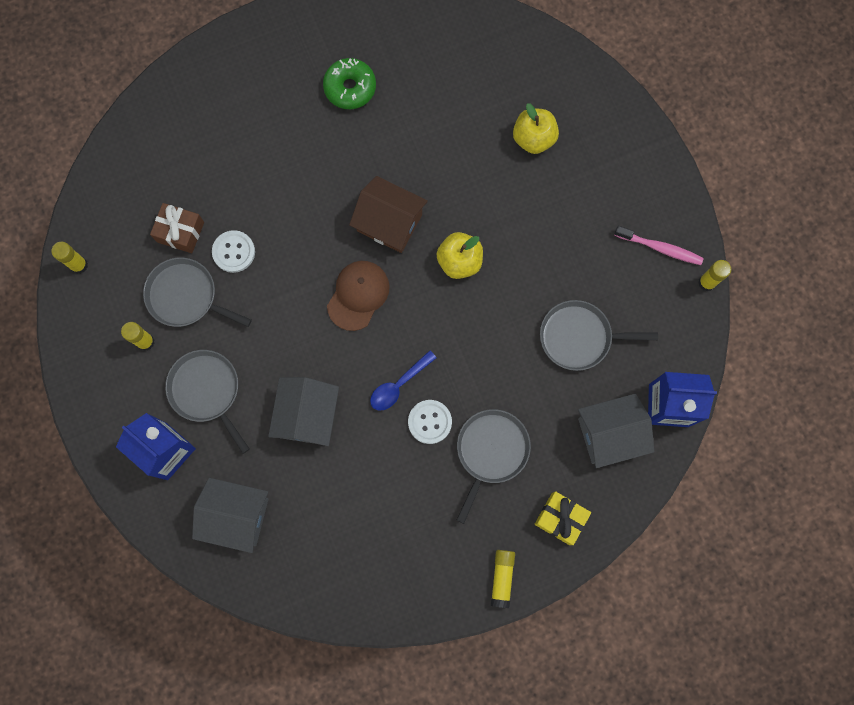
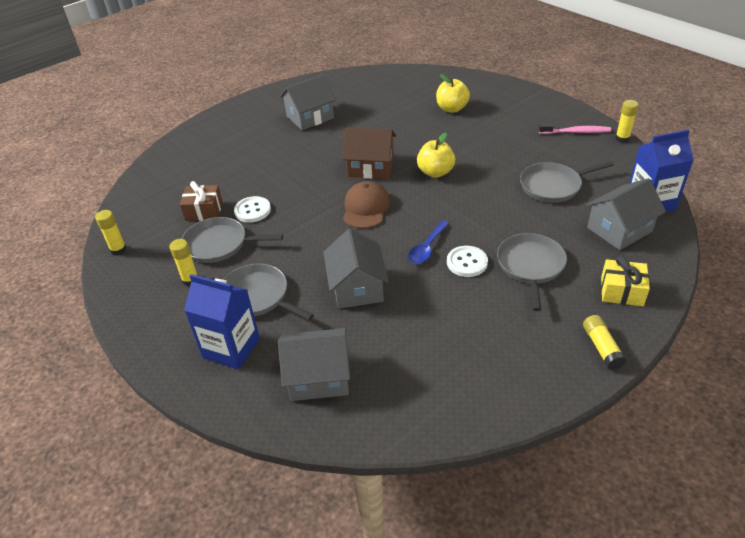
camera: 15 degrees left, 35 degrees down
green donut [323,58,376,109] -> grey house [280,75,336,130]

